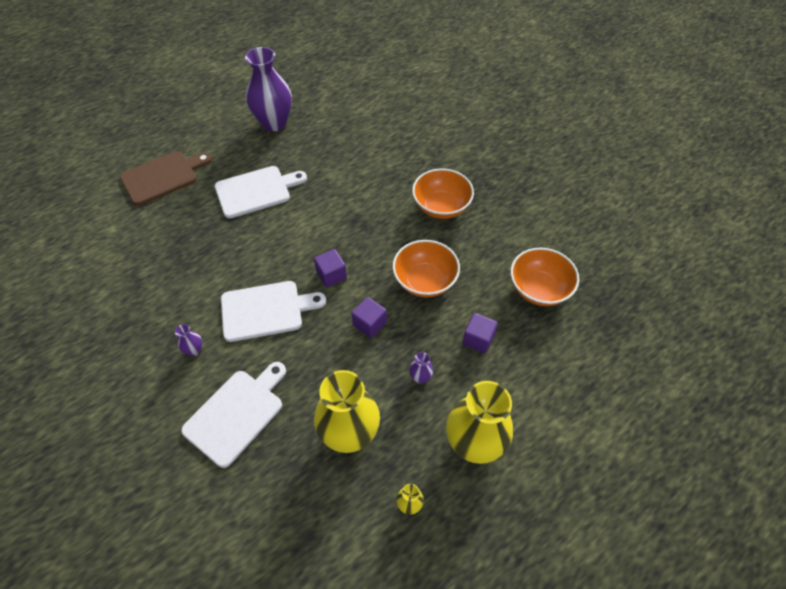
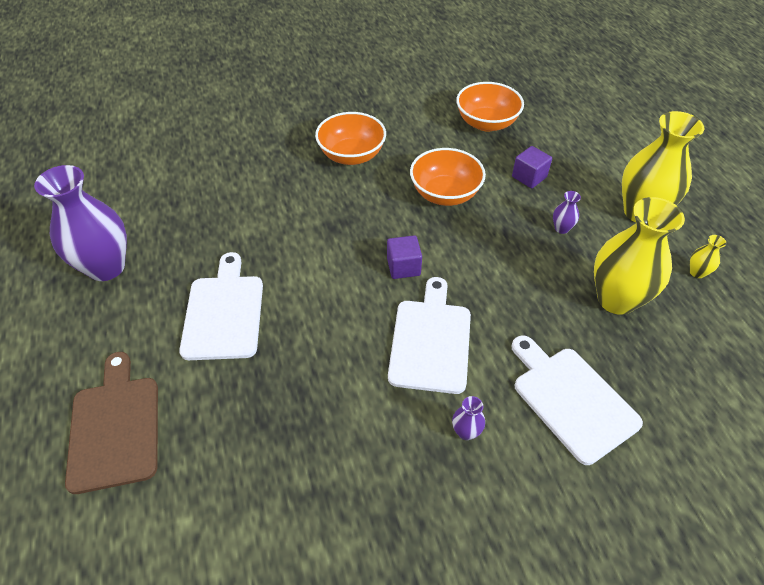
camera: 70 degrees left, 5 degrees down
purple cube [351,297,387,338] -> none

